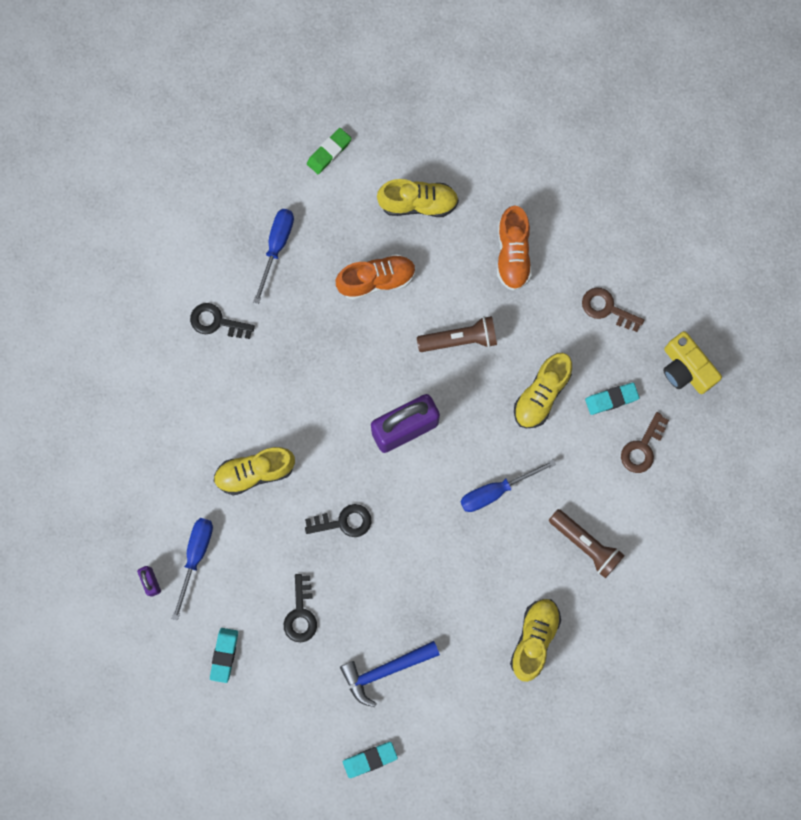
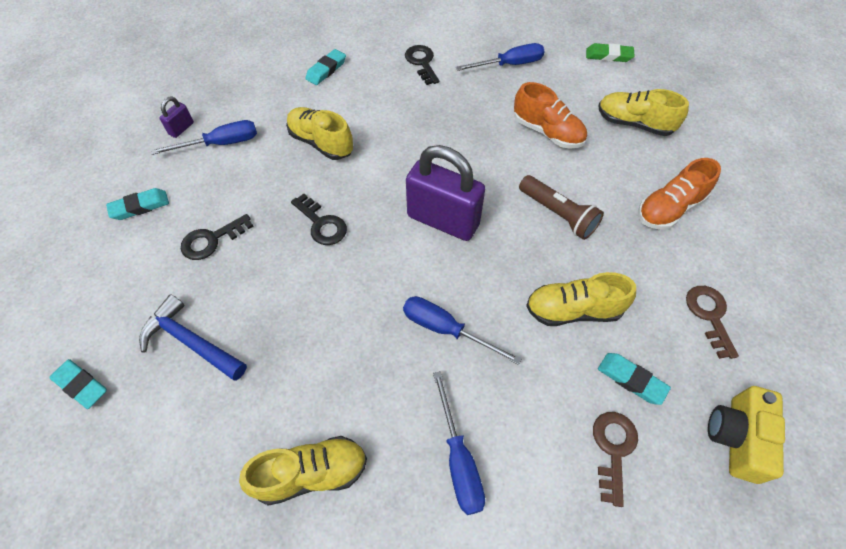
camera: 55 degrees right, 20 degrees down
yellow shoe [377,179,459,217] -> yellow shoe turned 150 degrees clockwise [598,89,689,136]
brown flashlight [549,509,625,578] -> blue screwdriver [433,371,485,515]
brown key [621,412,669,473] -> brown key turned 105 degrees clockwise [593,412,638,507]
none -> turquoise eraser [305,49,346,85]

